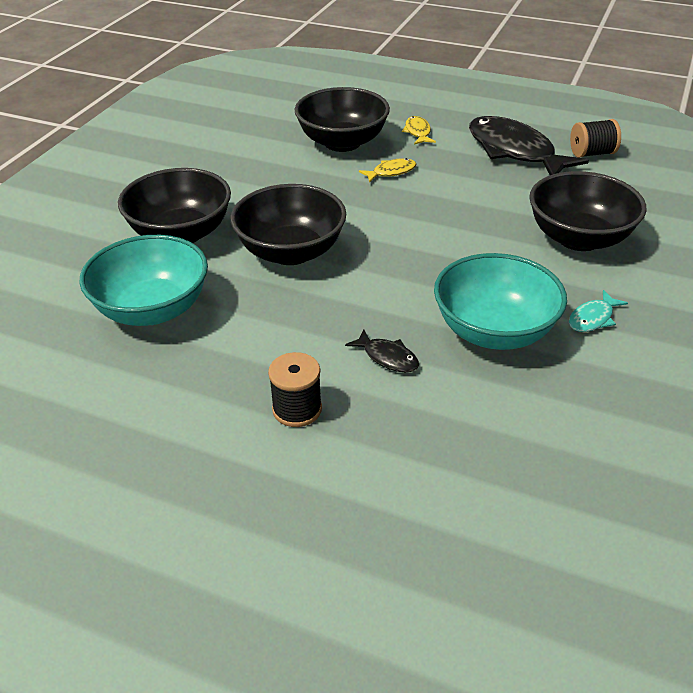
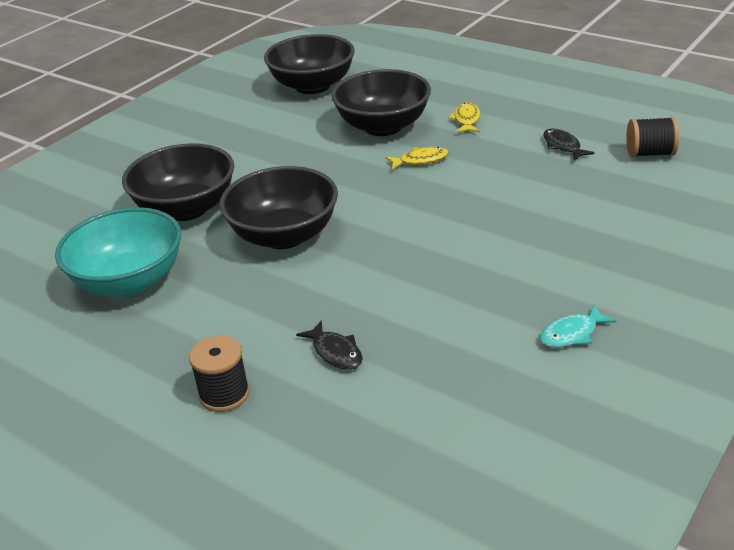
camera: 15 degrees right, 5 degrees down
turquoise bowl [434,253,567,350] -> none
black fish [469,116,589,175] -> black fish [543,129,595,160], size x0.44
black bowl [529,171,647,251] -> black bowl moved to [264,34,355,94]

